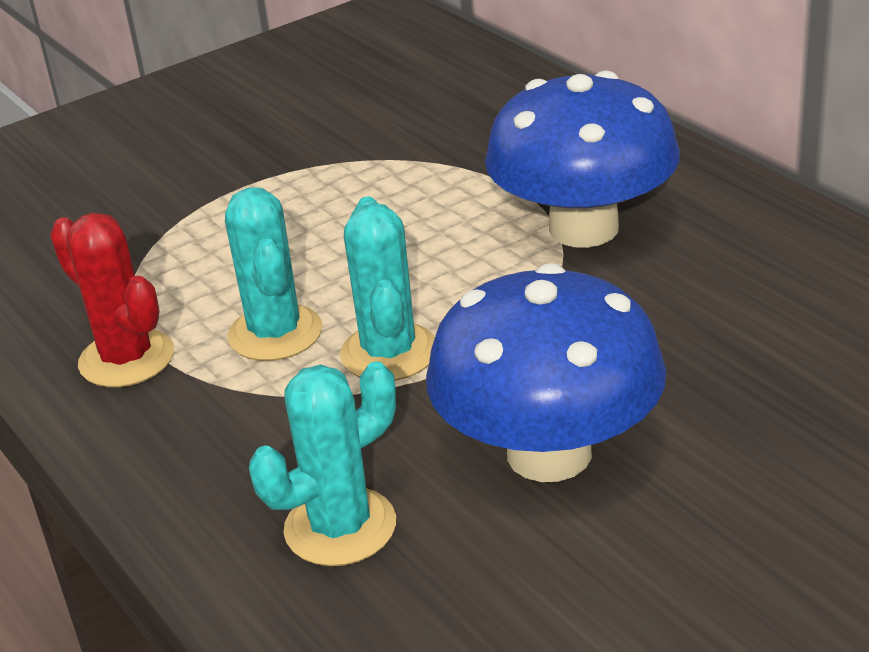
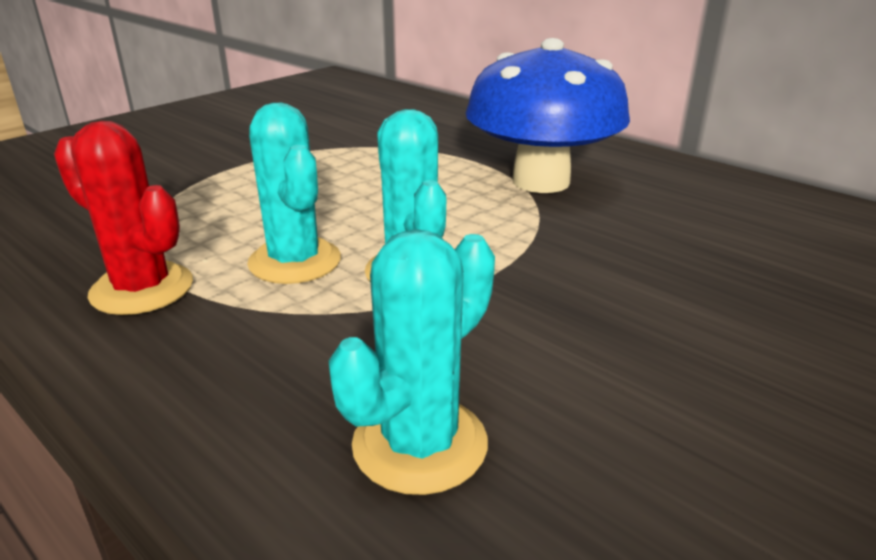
camera: 15 degrees left, 5 degrees down
blue mushroom [426,263,666,482] -> none

